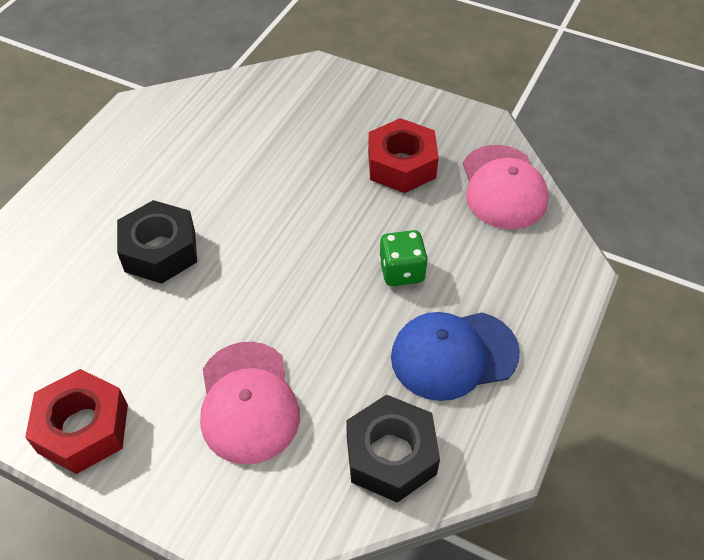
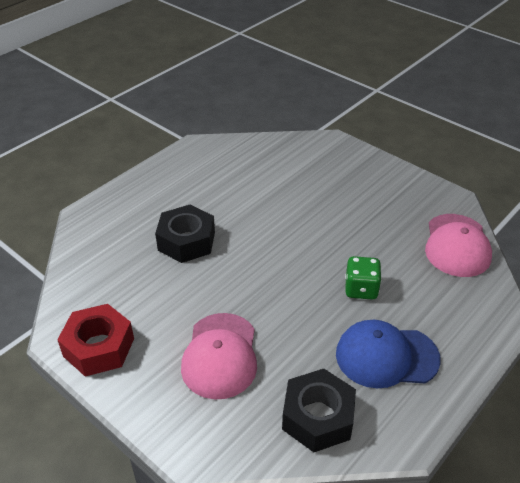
camera: 15 degrees right, 10 degrees down
red nut [368,118,439,193] -> none

